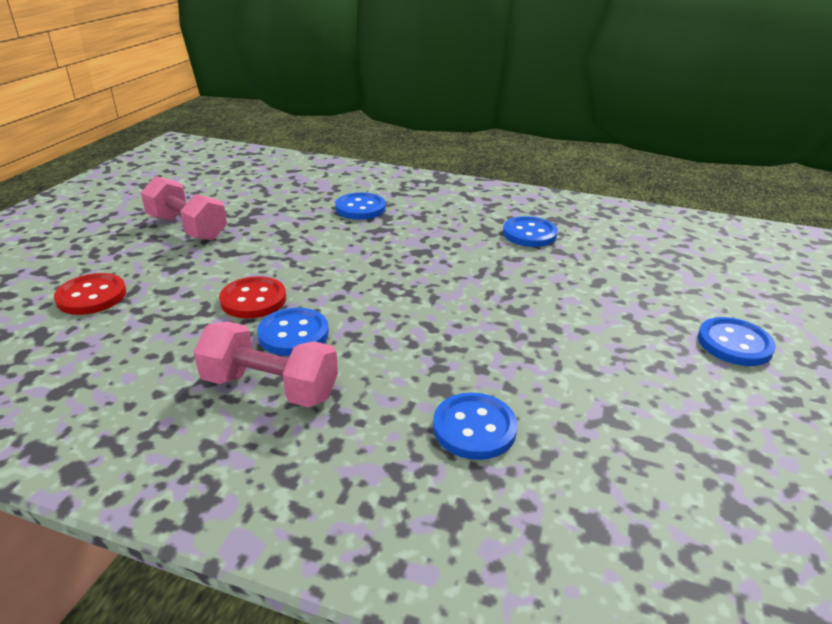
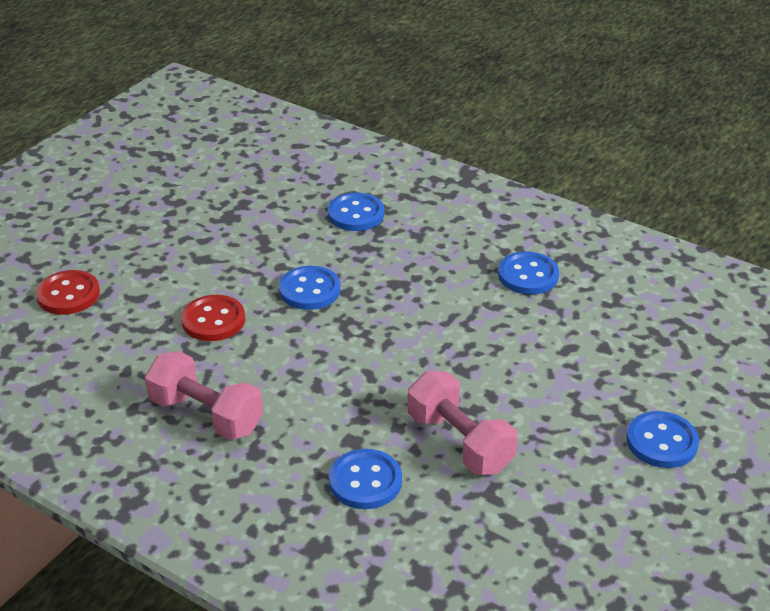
camera: 15 degrees right, 5 degrees up
pink dumbbell [141,176,227,241] -> pink dumbbell moved to [408,371,518,475]
blue button [257,308,329,356] -> blue button moved to [279,266,341,310]

